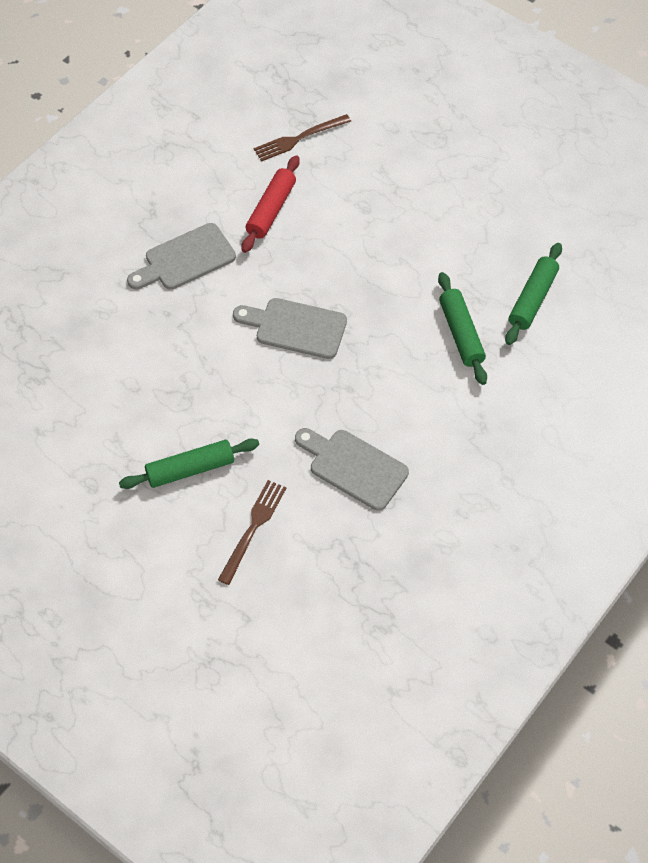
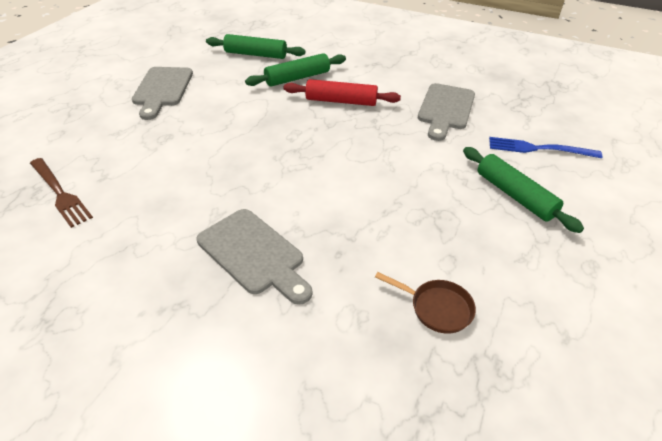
camera: 105 degrees left, 15 degrees down
brown fork [218,480,286,585] -> blue fork [489,137,602,158]
grey cutting board [233,298,347,359] -> grey cutting board moved to [132,67,193,120]
red rolling pin [241,155,300,253] -> red rolling pin moved to [284,79,401,106]
none -> brown pan [375,272,476,334]

